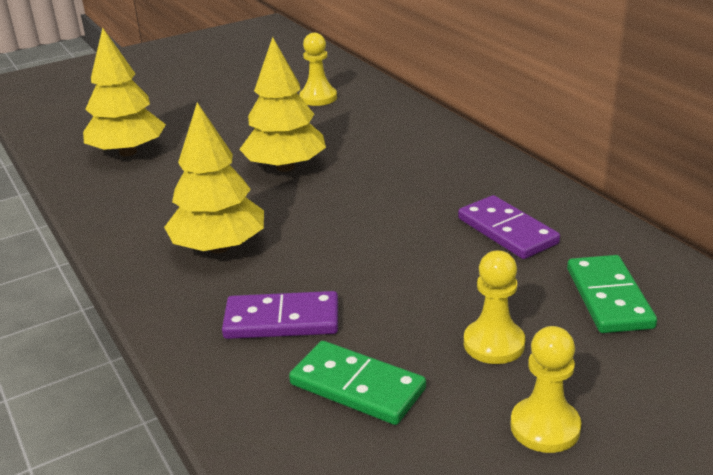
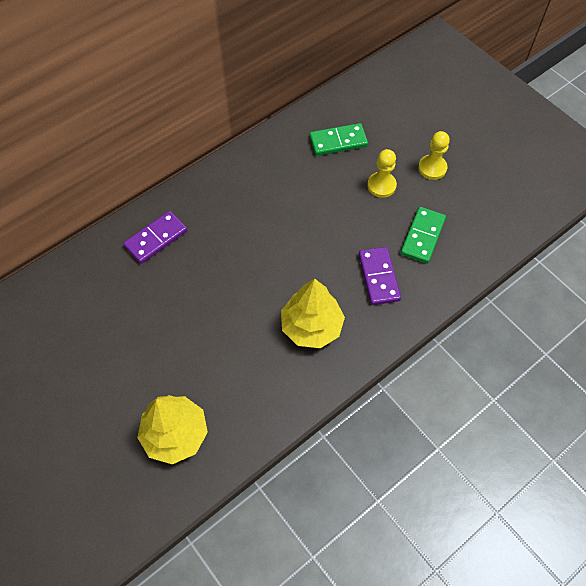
camera: 100 degrees left, 30 degrees up
yellow tree [239,37,326,172] -> none
yellow pawn [299,33,337,106] -> none
purple domino [458,195,560,259] -> purple domino moved to [123,211,187,264]

